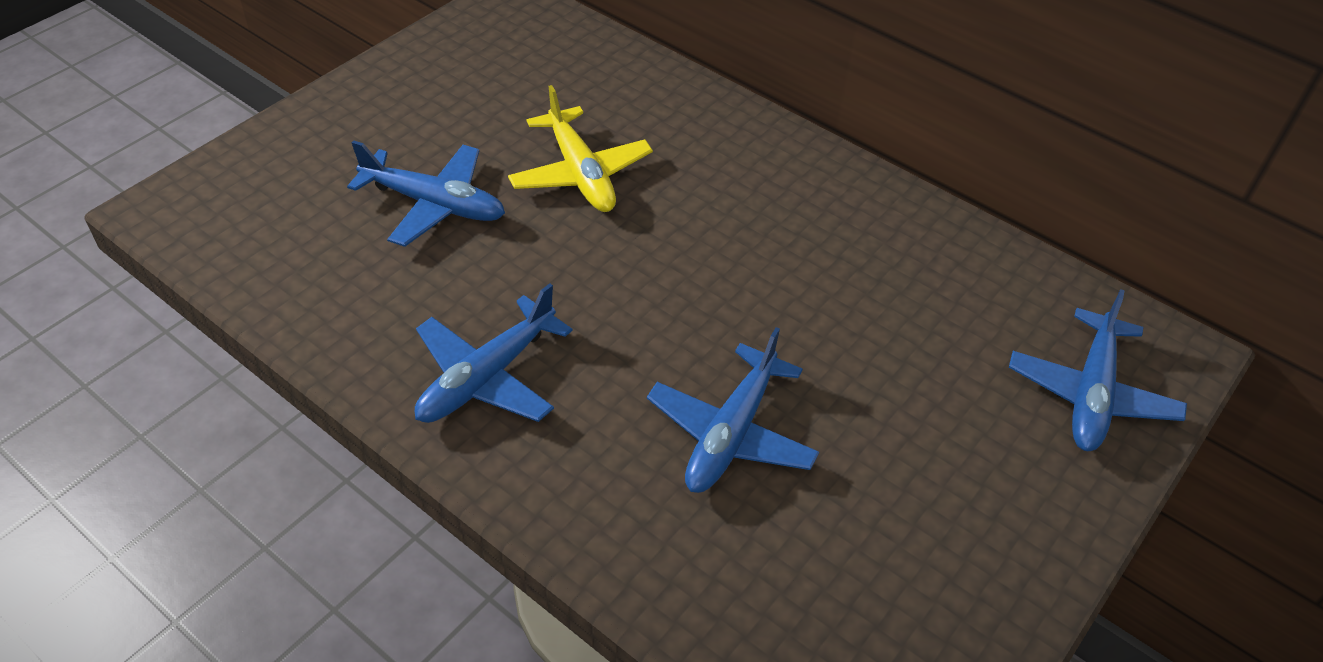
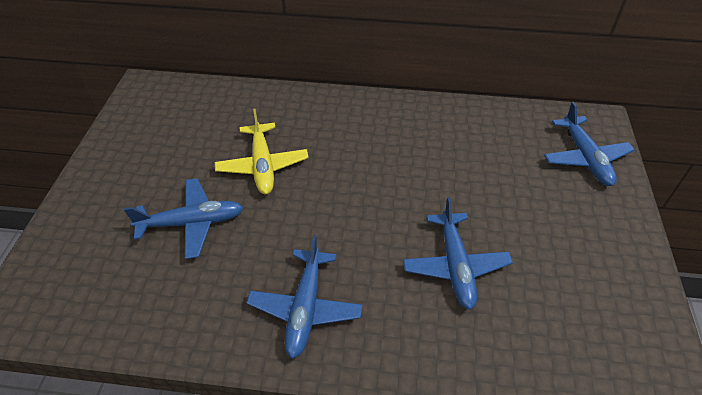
camera: 30 degrees left, 0 degrees up
yellow plane [508,85,653,212] -> yellow plane turned 45 degrees clockwise [215,109,309,194]

